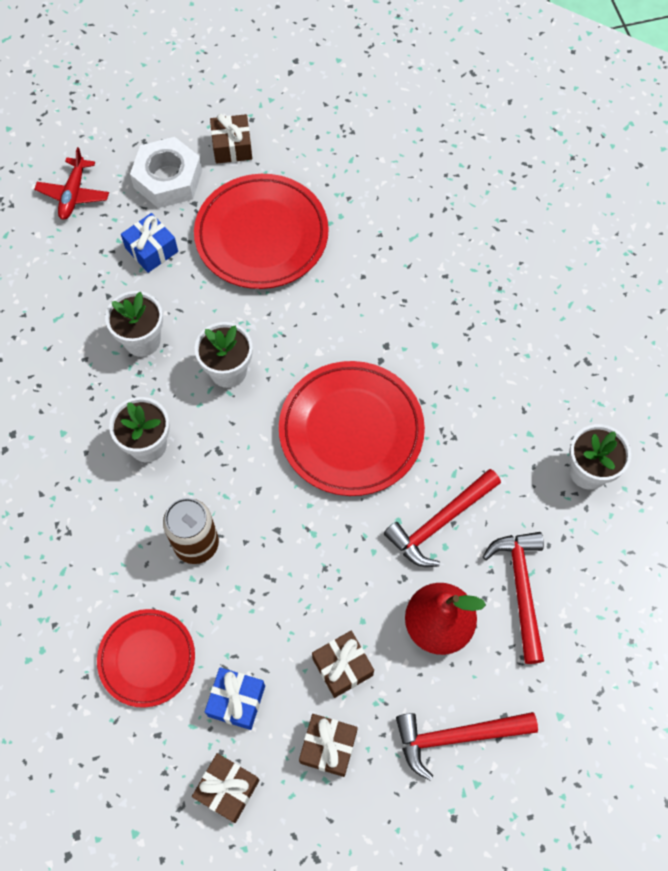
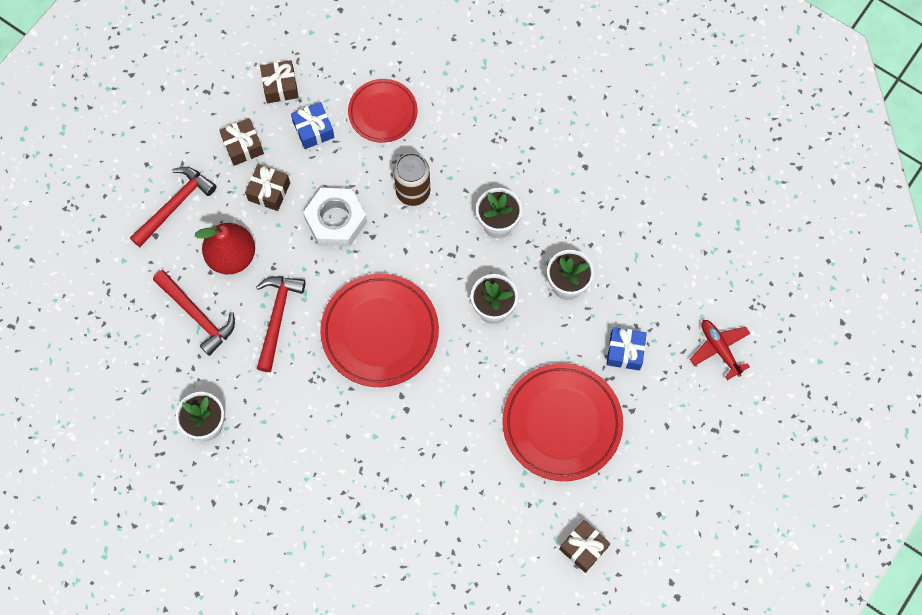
camera: 140 degrees right, 5 degrees up
white nut [130,137,202,208] -> white nut moved to [303,188,367,247]
brown gift [210,114,252,164] -> brown gift moved to [559,520,610,573]

